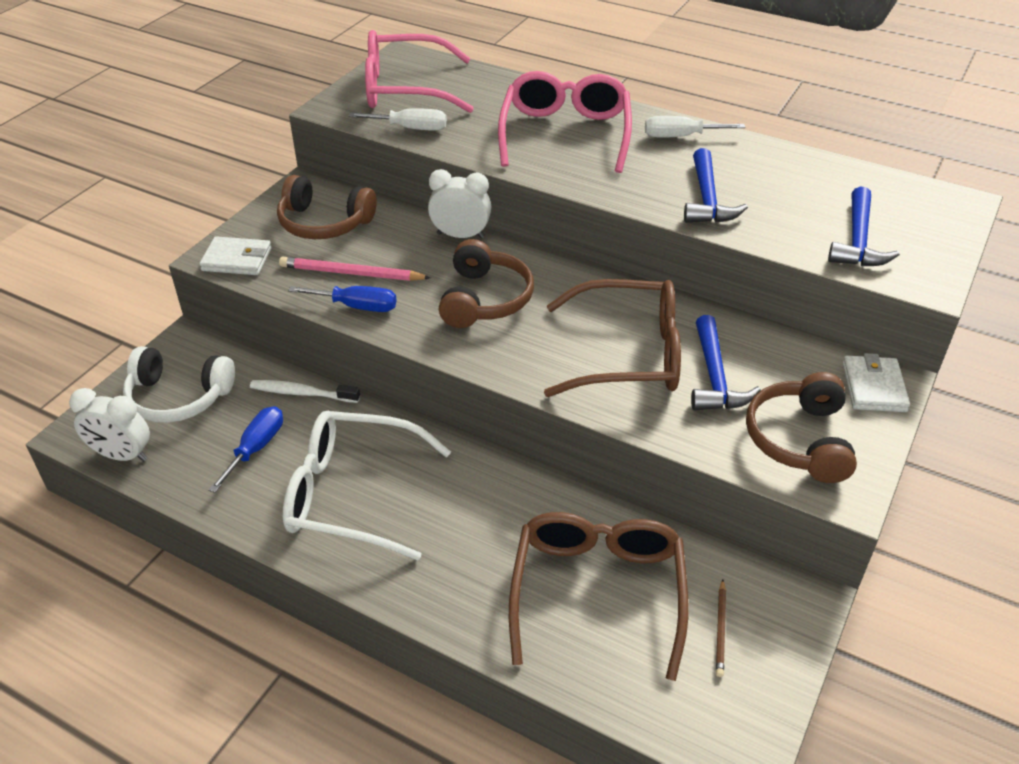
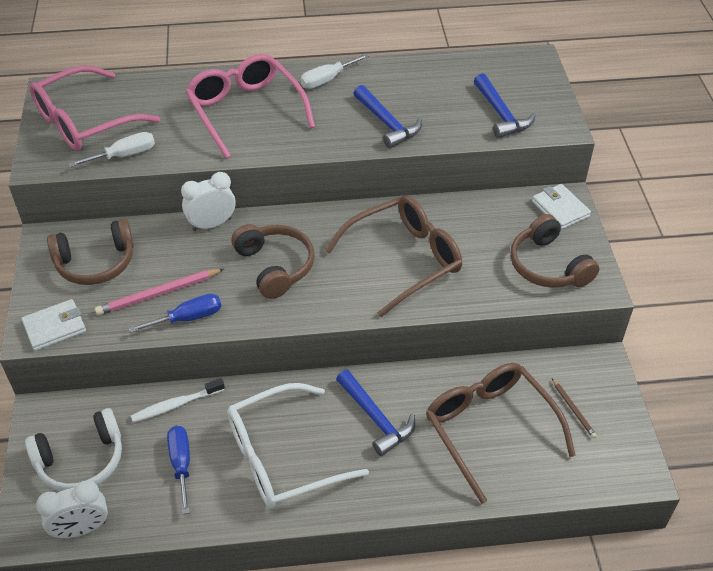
camera: 35 degrees left, 5 degrees up
blue hammer [691,315,761,411] -> blue hammer moved to [336,370,415,456]

